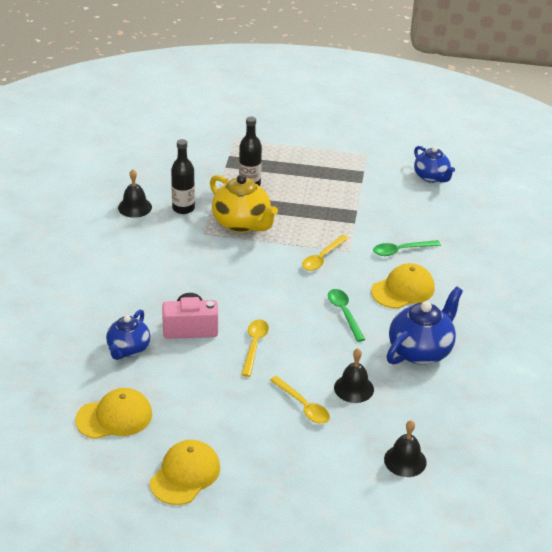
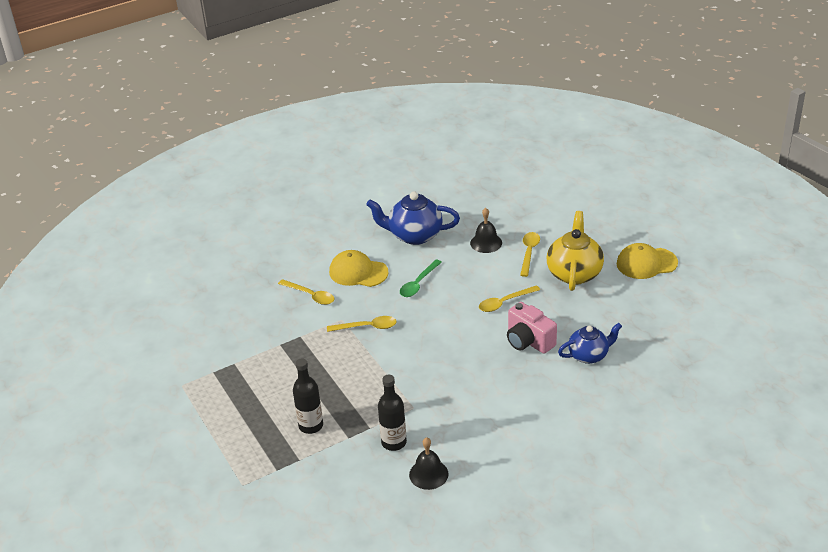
camera: 125 degrees left, 0 degrees up
yellow cap [75,388,152,439] -> none
yellow teapot [210,174,278,233] -> yellow teapot moved to [547,211,604,291]
green spoon [373,240,441,256] -> yellow spoon [278,279,334,305]
black bell [384,420,427,477] -> none
blue teapot [414,146,455,183] -> none

